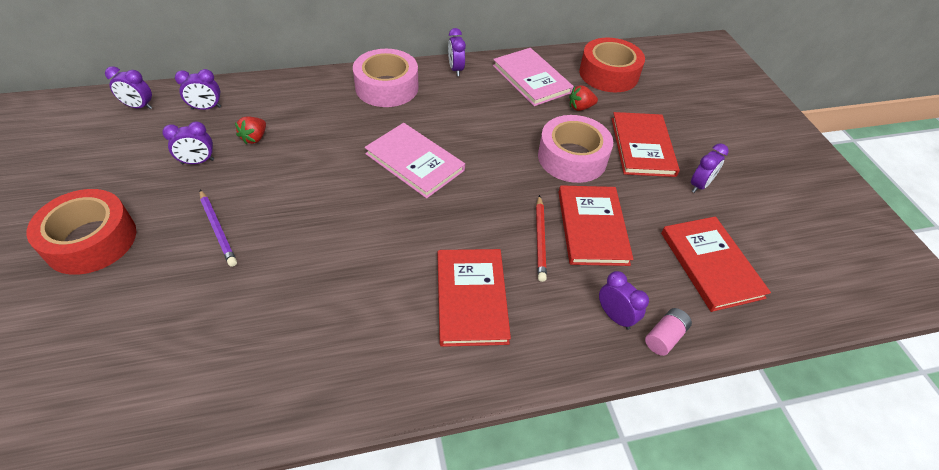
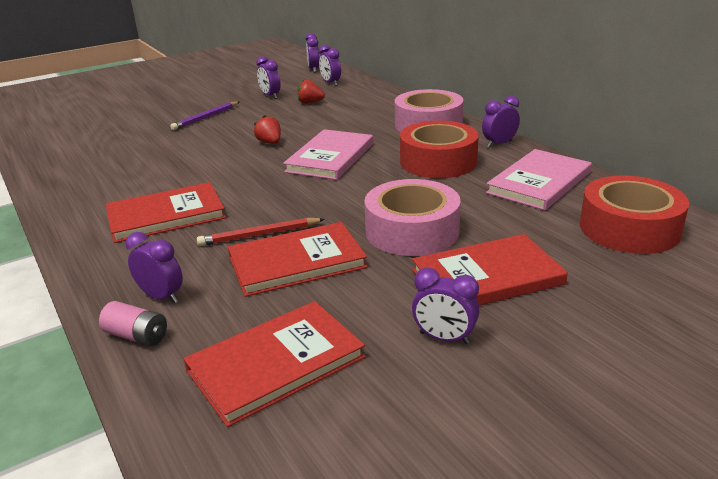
camera: 75 degrees right, 20 degrees down
red tape [26,189,136,275] -> red tape moved to [400,121,479,178]
red strawberry [569,85,598,111] -> red strawberry moved to [254,115,281,144]
purple clock [599,271,649,330] -> purple clock turned 90 degrees counterclockwise [126,232,183,303]

